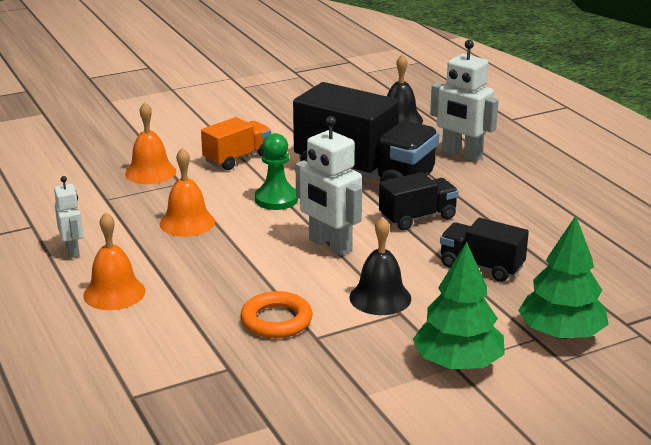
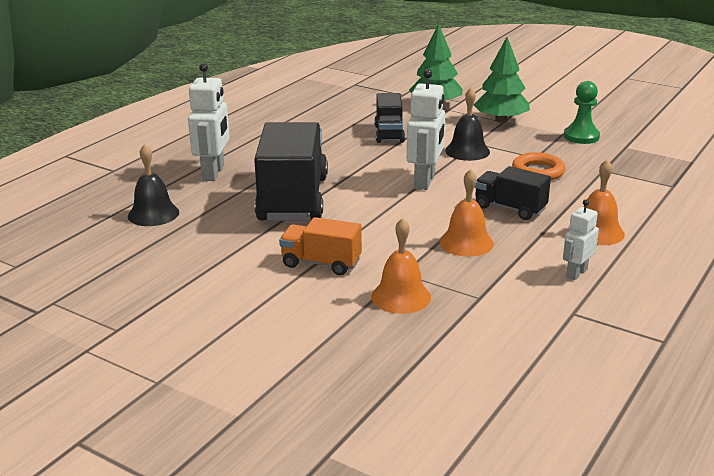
camera: 120 degrees left, 0 degrees up
green pawn [255,133,298,210] -> green pawn moved to [564,81,600,144]
black truck [379,172,459,230] -> black truck moved to [475,166,551,220]

